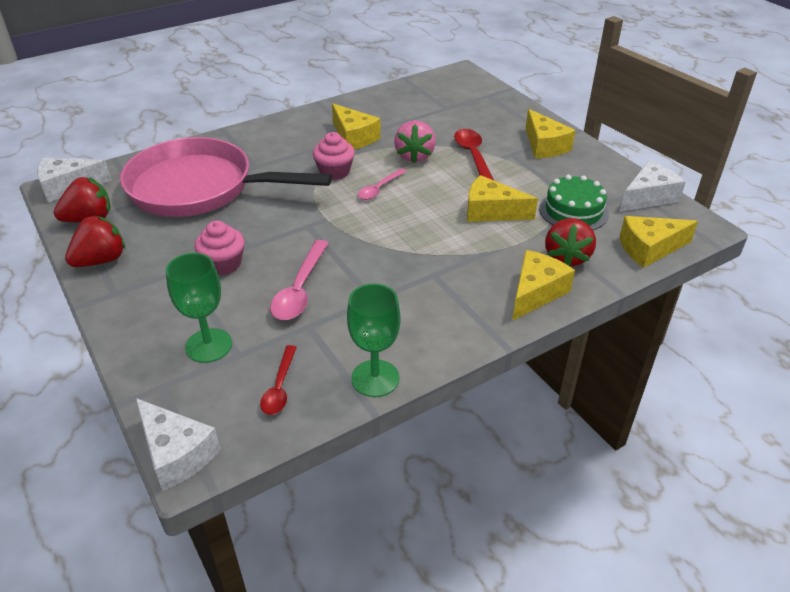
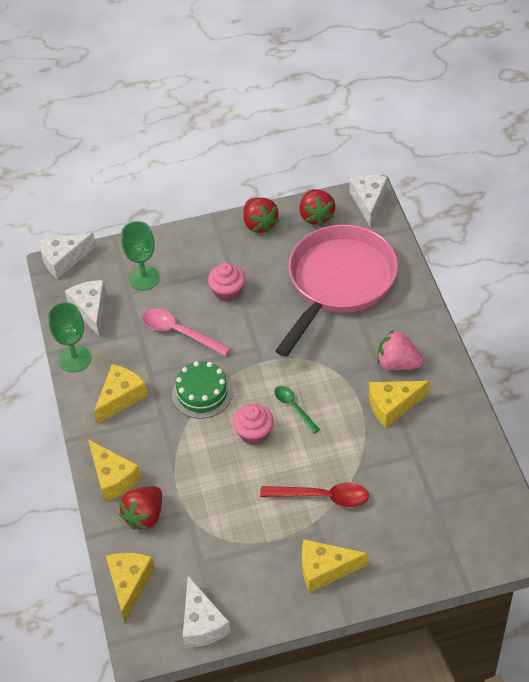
camera: 110 degrees right, 10 degrees up
red spoon [260,345,297,415] -> white cheese [65,280,107,337]
pink cupcake [313,132,355,180] -> pink cupcake moved to [233,404,274,445]
pink spoon [358,168,407,200] -> green spoon [274,386,320,433]
pink strawberry [394,120,436,163] -> pink strawberry moved to [377,330,424,370]
yellow cheese [467,175,538,222] -> yellow cheese moved to [94,364,148,424]
green cake [539,175,609,230] -> green cake moved to [172,361,233,419]
red strawberry [545,218,596,266] -> red strawberry turned 90 degrees counterclockwise [119,486,162,530]

